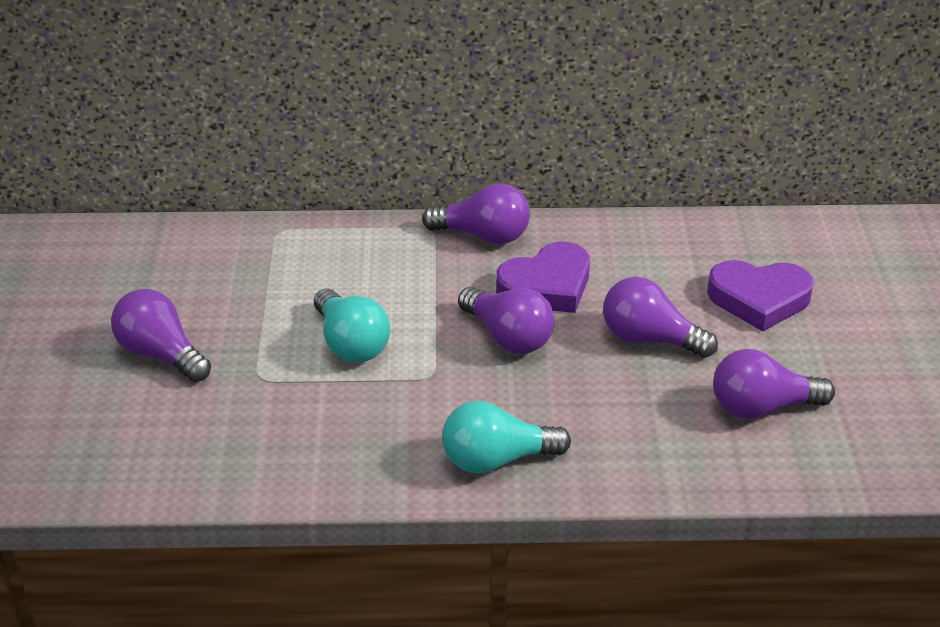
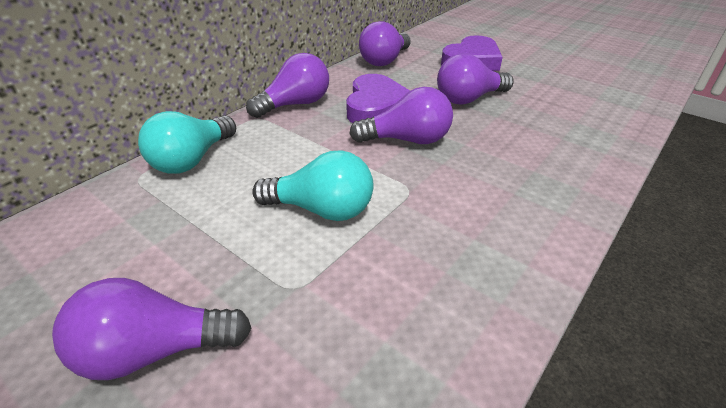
camera: 50 degrees left, 0 degrees up
turquoise light bulb [442,401,571,473] -> turquoise light bulb moved to [138,111,236,174]
purple light bulb [713,349,835,419] -> purple light bulb moved to [359,21,411,66]

